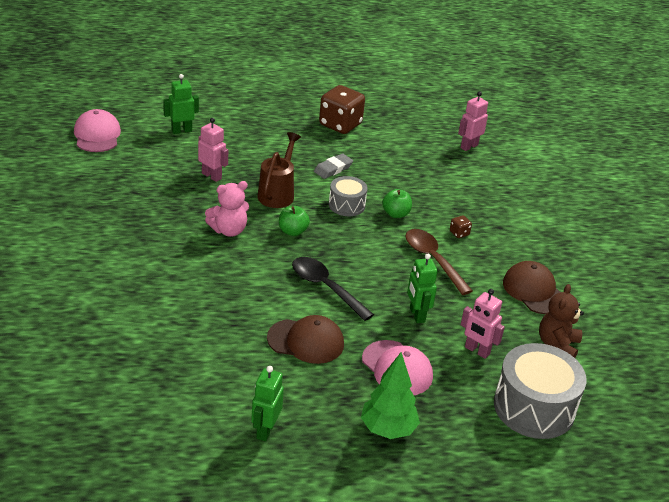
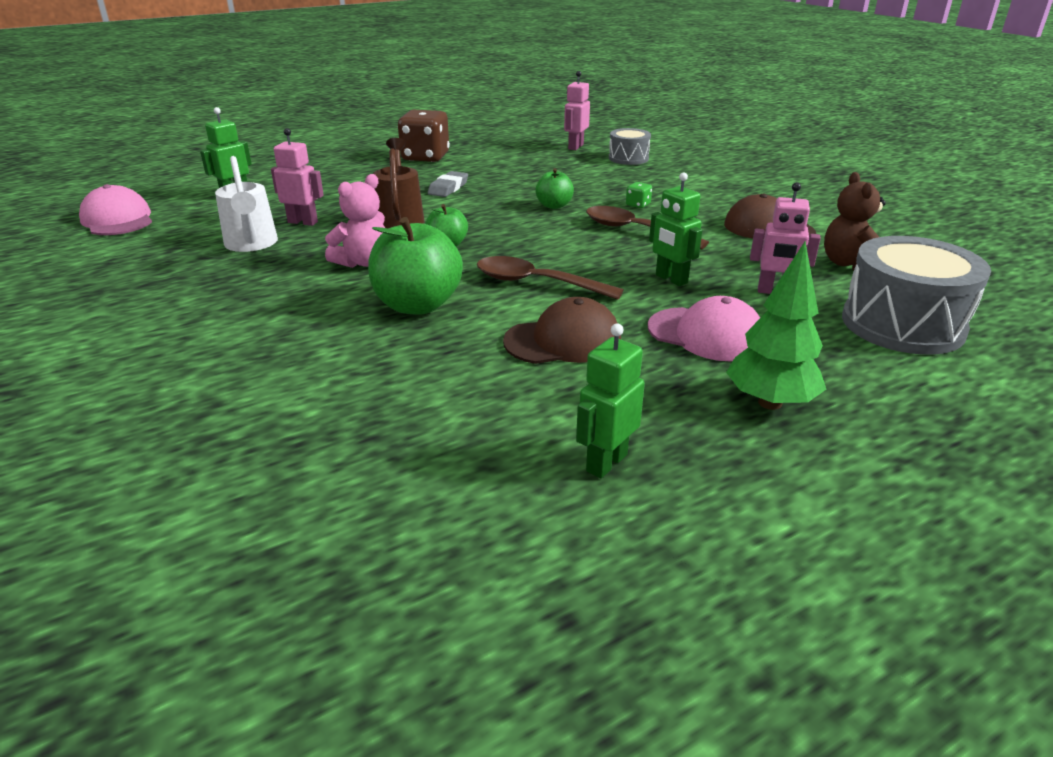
camera: 20 degrees left, 5 degrees down
green robot [251,366,284,442] -> green robot turned 45 degrees clockwise [576,323,645,478]
black spoon [292,257,374,321] -> brown spoon [477,256,624,300]
grey drum [329,176,368,216] -> grey drum moved to [609,128,651,165]
brown dice [450,215,472,238] -> green dice [626,182,652,208]
none -> white watering can [215,156,278,252]
none -> green apple [368,217,463,315]

